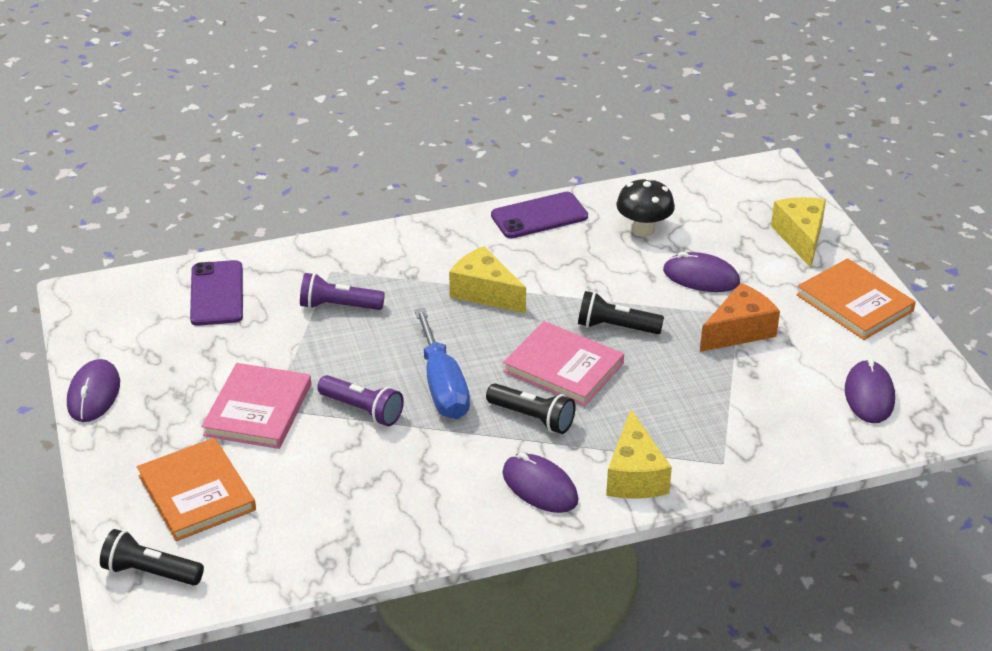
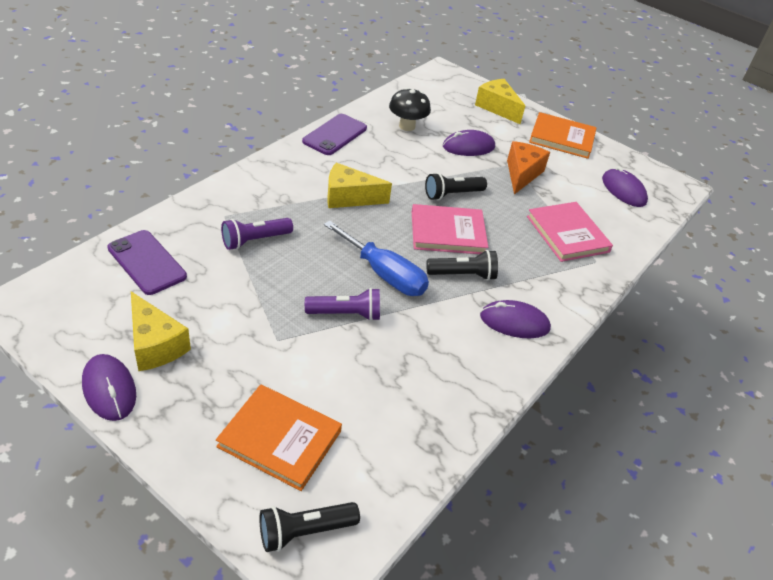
camera: 40 degrees left, 5 degrees up
pink book [201,363,311,449] -> pink book moved to [527,202,613,262]
yellow cheese [606,409,672,499] -> yellow cheese moved to [131,291,191,371]

